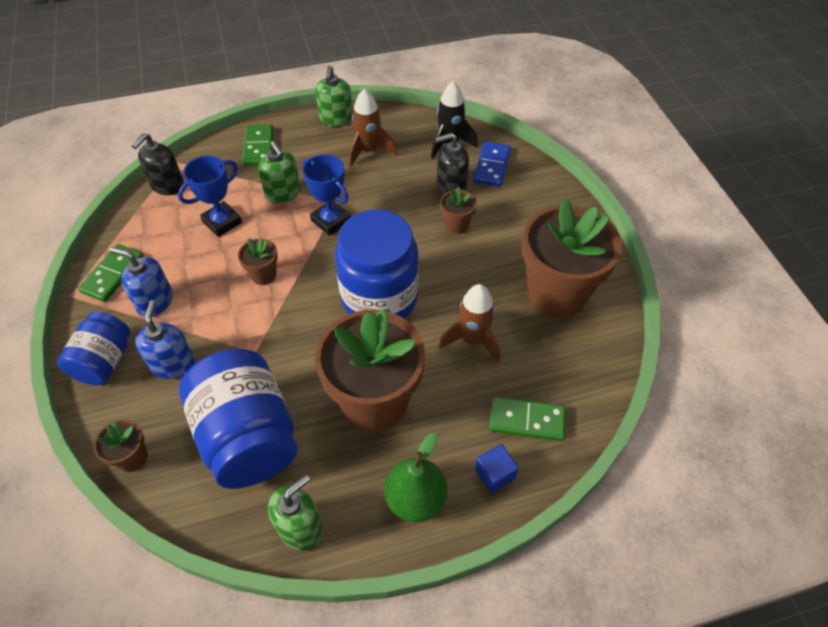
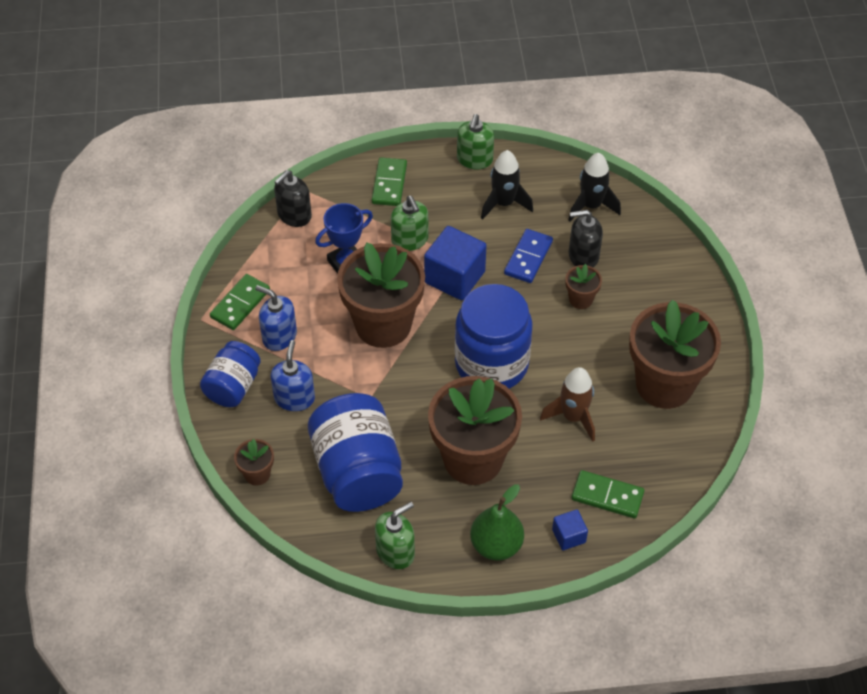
camera: 10 degrees right, 0 degrees up
brown flower pot [238,239,278,285] -> brown flower pot [337,242,425,348], size x2.32
blue trophy [303,154,351,236] -> blue cube [424,226,487,300]
brown rocket [349,89,397,167] -> black rocket [481,150,533,220]
blue domino [474,141,511,187] -> blue domino moved to [504,229,553,283]

